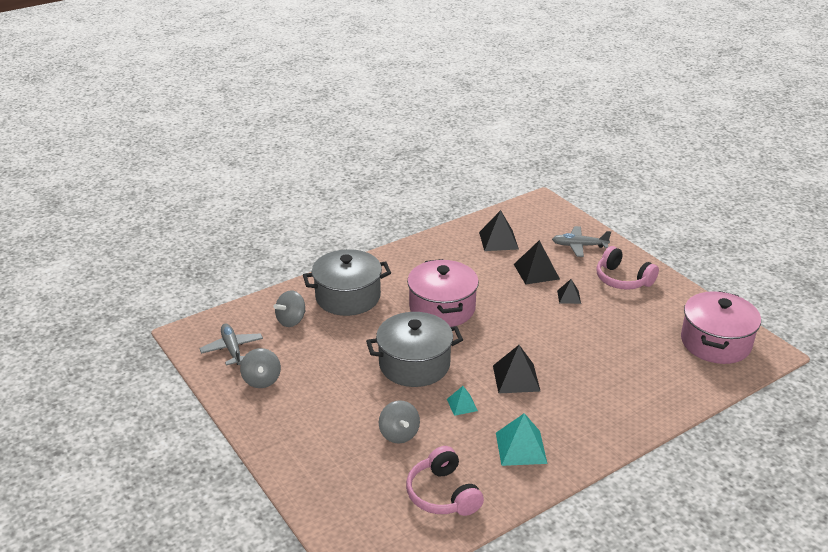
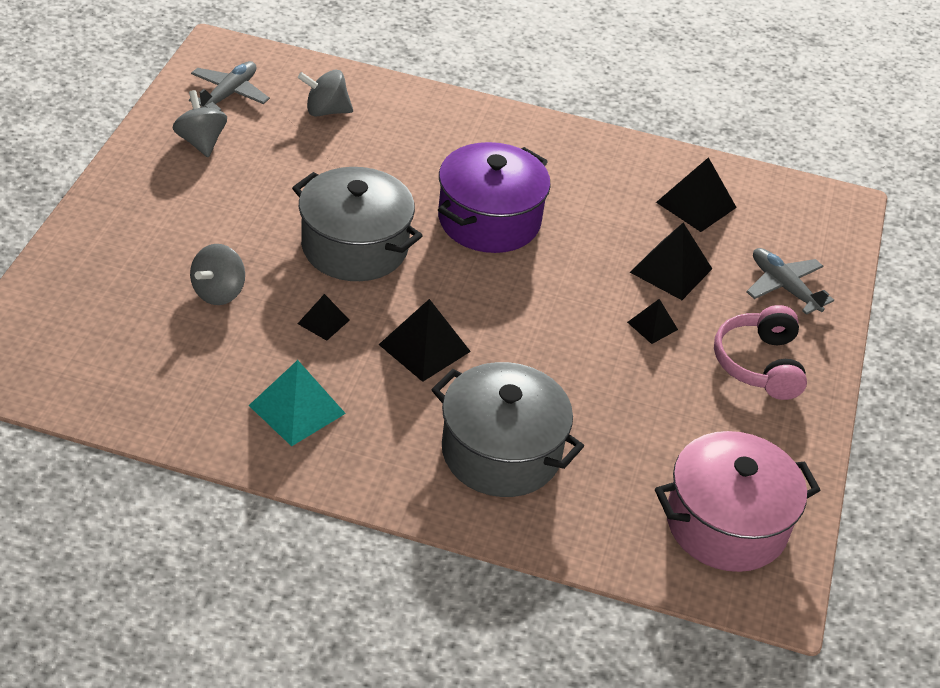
camera: 45 degrees right, 10 degrees up
grey spinning top [240,348,281,388] -> grey spinning top turned 120 degrees clockwise [173,90,227,157]
grey pot [303,249,391,316] -> grey pot moved to [431,362,584,497]
pink headphones [406,446,484,516] -> none
pink pot [407,259,479,327] -> purple pot [438,142,551,253]
turquoise pyramid [447,386,478,416] -> black pyramid [297,294,350,341]

